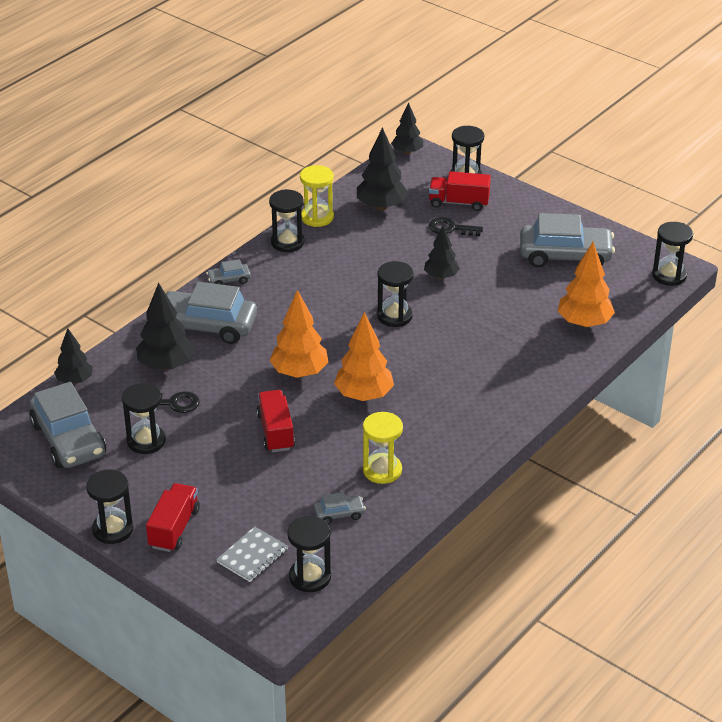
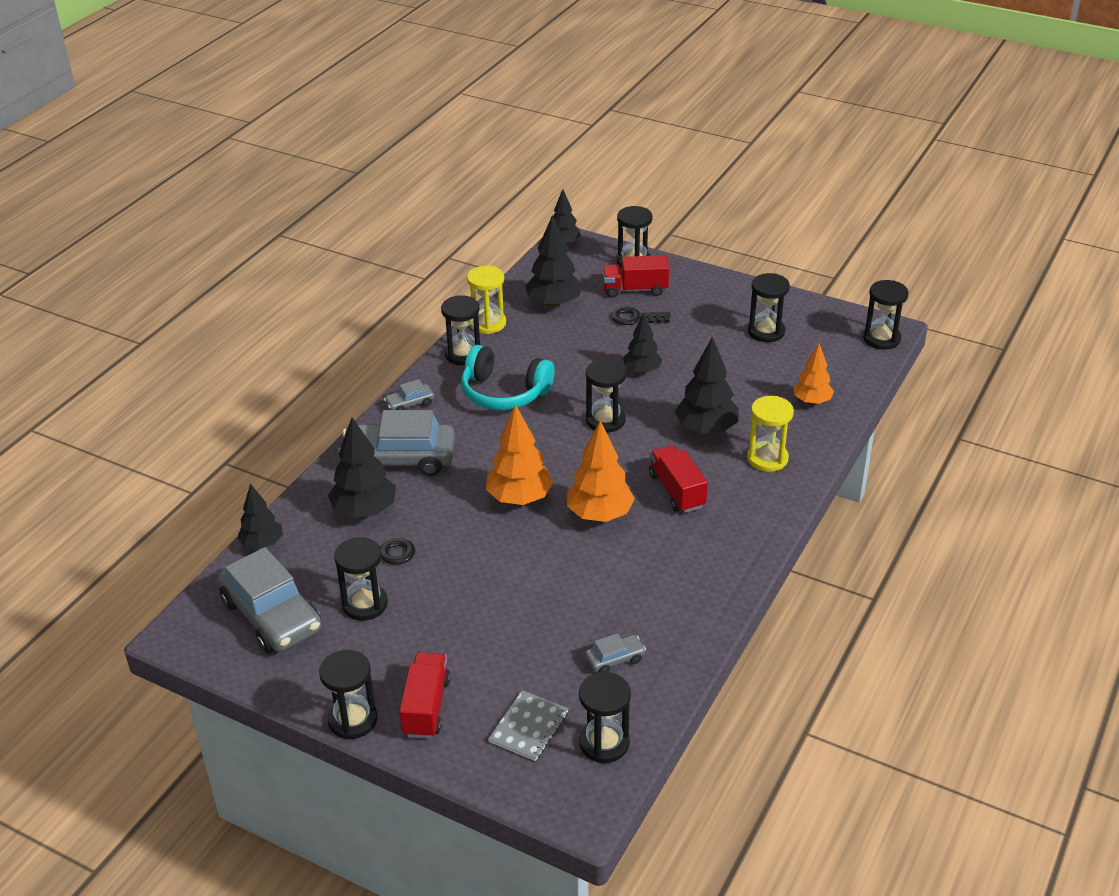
camera: 10 degrees left, 0 degrees up
red truck [257,390,295,452] -> red truck moved to [649,445,708,513]
yellow hourglass [363,412,403,484] -> yellow hourglass moved to [747,396,794,472]
grey car [520,213,615,267] -> black hourglass [748,273,790,342]
orange tree [558,242,615,328] -> orange tree [793,343,834,405], size x0.65
none -> turquoise headphones [461,345,555,410]
none -> black tree [675,337,739,434]

